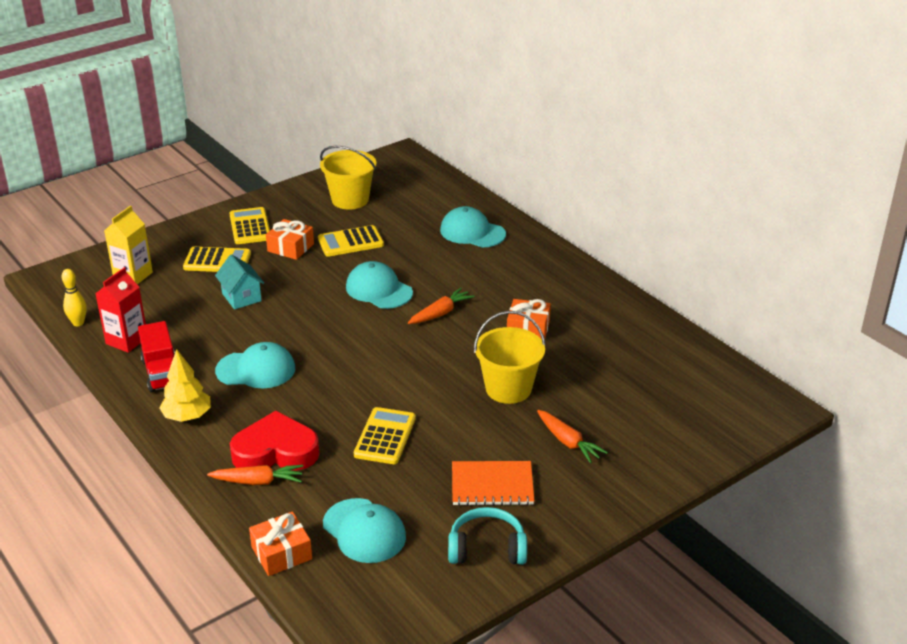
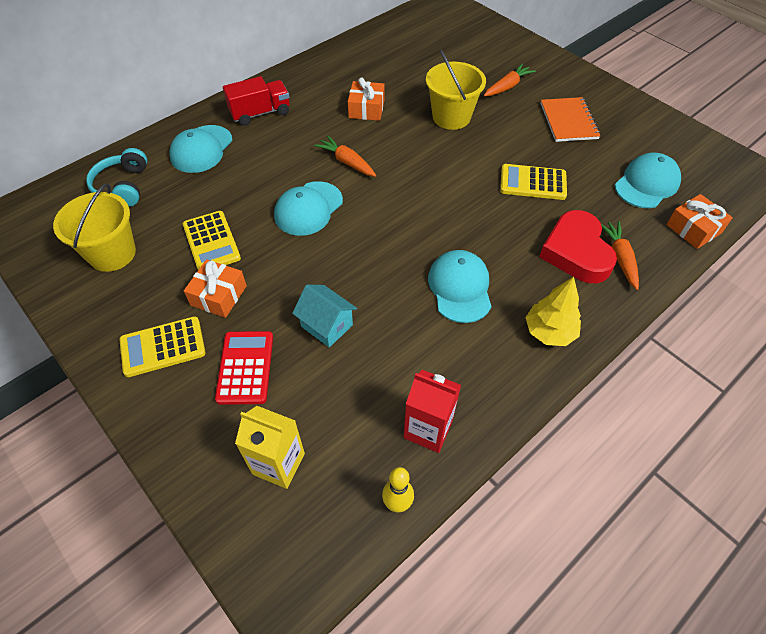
camera: 95 degrees left, 20 degrees up
red truck [138,321,175,392] -> red truck moved to [223,76,290,126]
yellow calculator [183,247,251,272] -> red calculator [215,331,273,405]
turquoise house [215,254,264,310] -> turquoise house turned 75 degrees clockwise [292,284,357,348]
turquoise headphones [448,507,527,564] -> turquoise headphones moved to [86,148,147,207]

